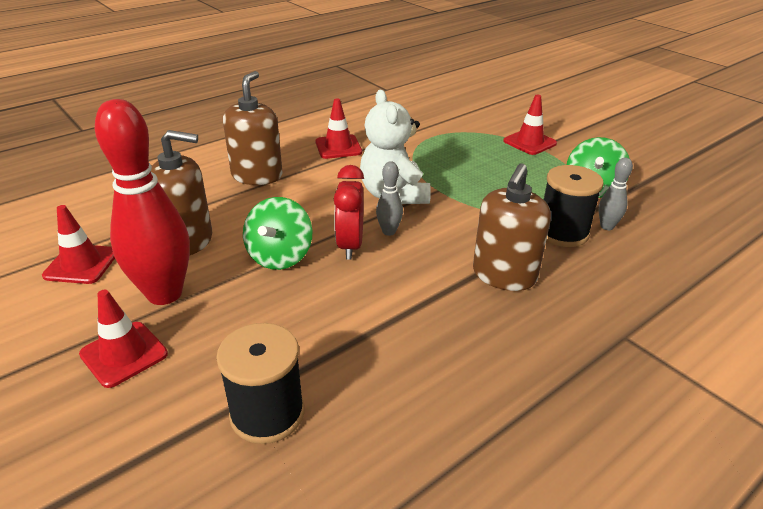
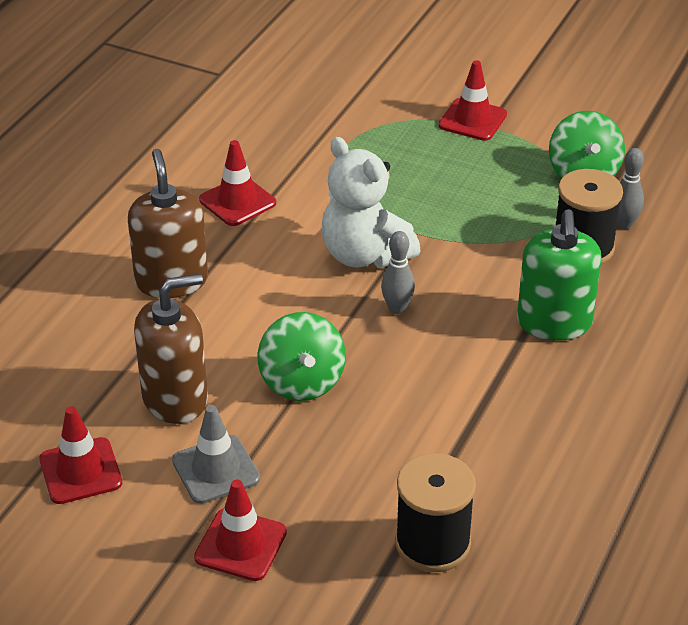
camera: 25 degrees left, 5 degrees up
red bowling pin [95,99,190,305] -> grey traffic cone [172,405,260,504]
red clock [334,165,364,260] -> none
brown soap dispenser [473,163,551,291] -> green soap dispenser [517,209,601,341]

